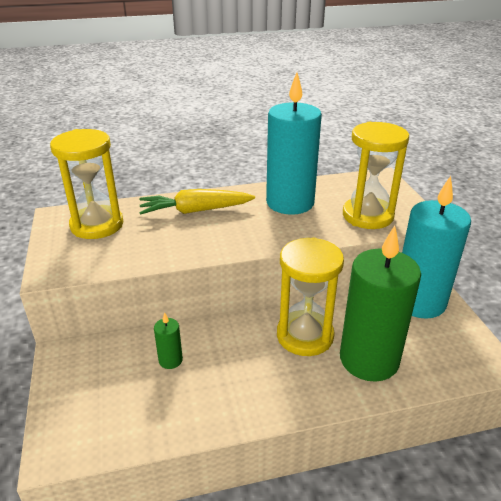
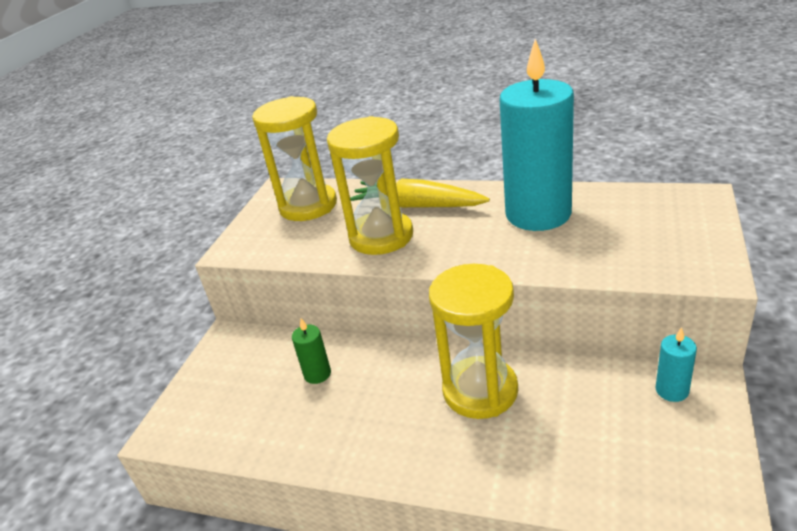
camera: 35 degrees right, 0 degrees up
green candle [340,226,421,382] -> none
yellow hourglass [343,122,409,229] -> yellow hourglass moved to [327,116,413,255]
turquoise candle [402,176,471,319] -> turquoise candle [656,327,697,402], size x0.40

